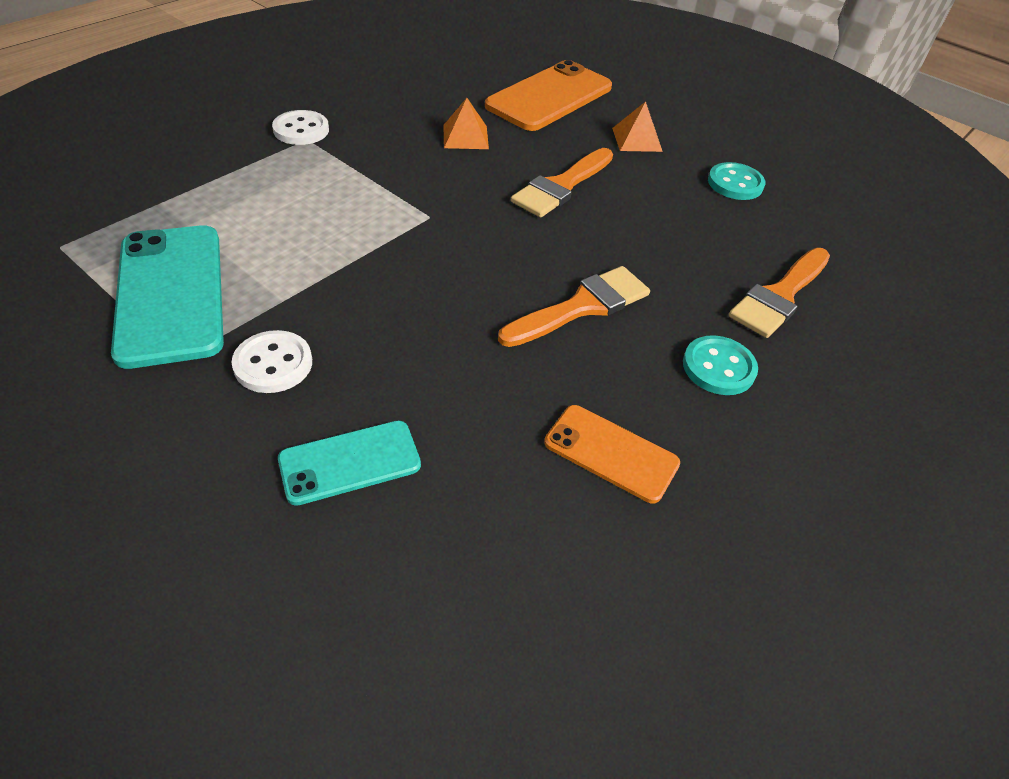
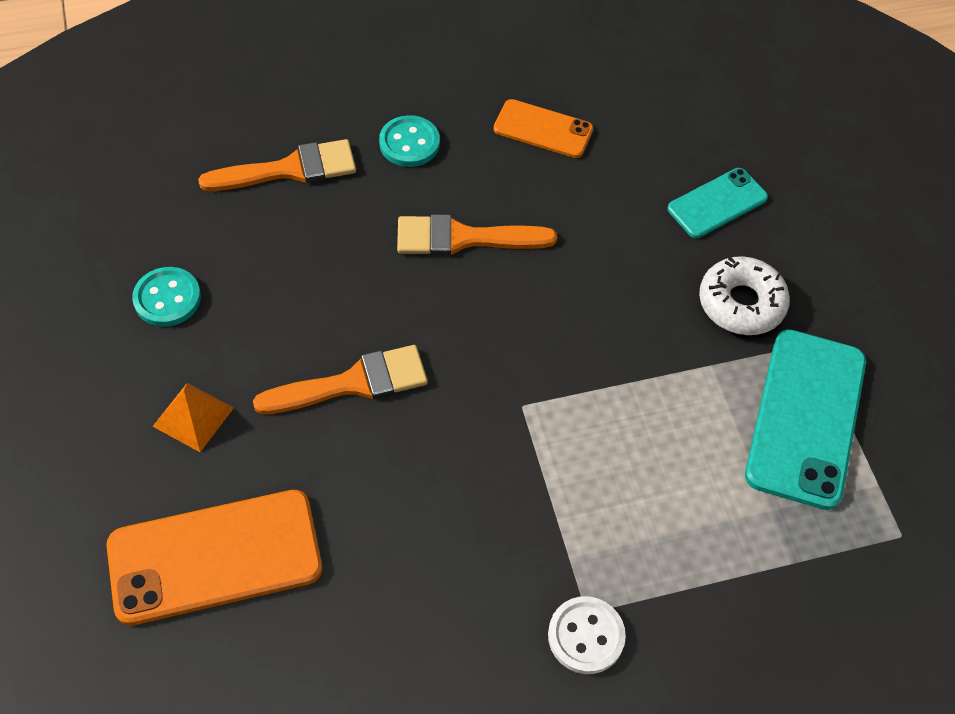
camera: 145 degrees left, 10 degrees up
white button [232,330,312,393] -> white donut [699,256,790,335]
turquoise phone [278,421,421,506] -> turquoise phone turned 45 degrees counterclockwise [668,168,768,238]
orange pyramid [443,98,489,149] -> none
orange phone [544,405,680,503] -> orange phone turned 45 degrees counterclockwise [494,99,593,158]

